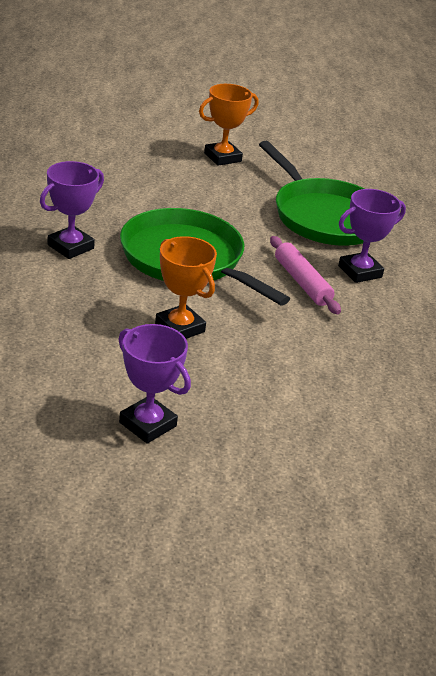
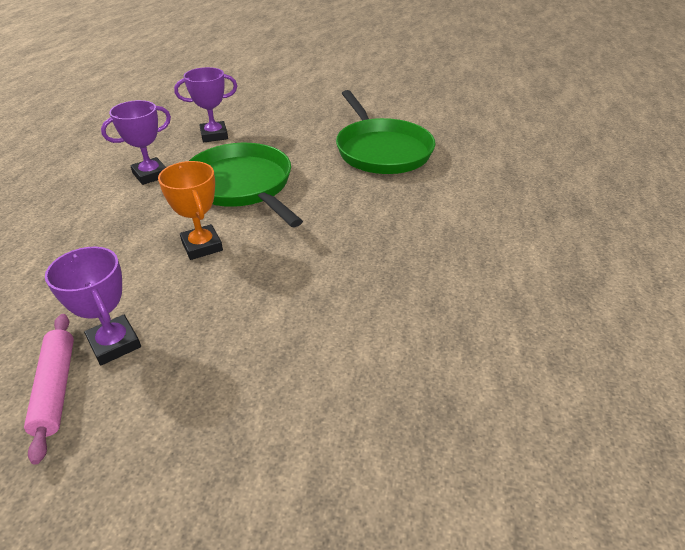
camera: 15 degrees right, 5 degrees up
orange trophy [199,84,259,166] -> none
pink rolling pin [270,236,341,314] -> pink rolling pin moved to [24,314,74,465]
purple trophy [338,189,406,283] -> purple trophy moved to [174,67,237,142]

